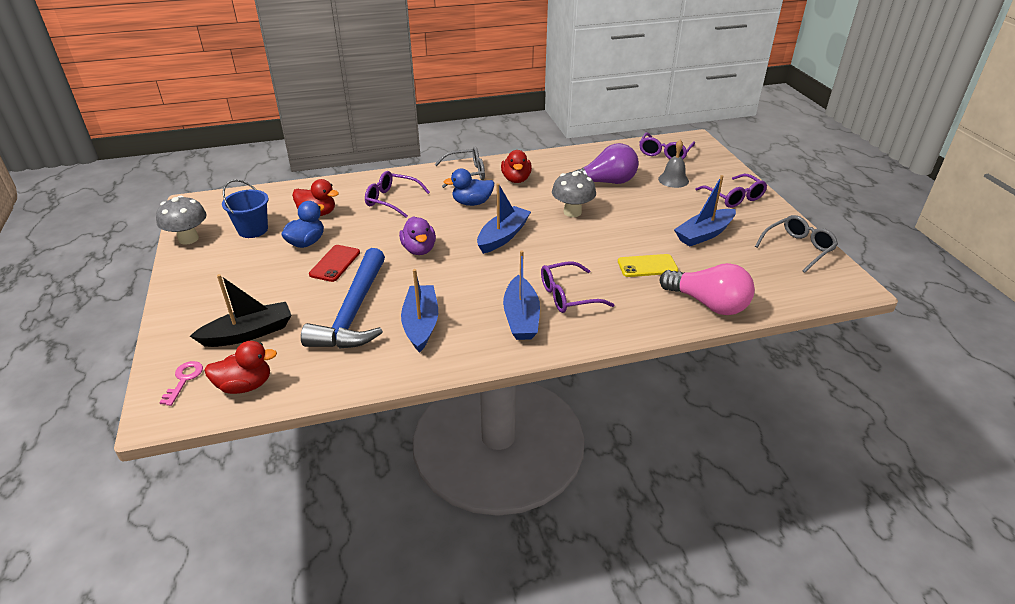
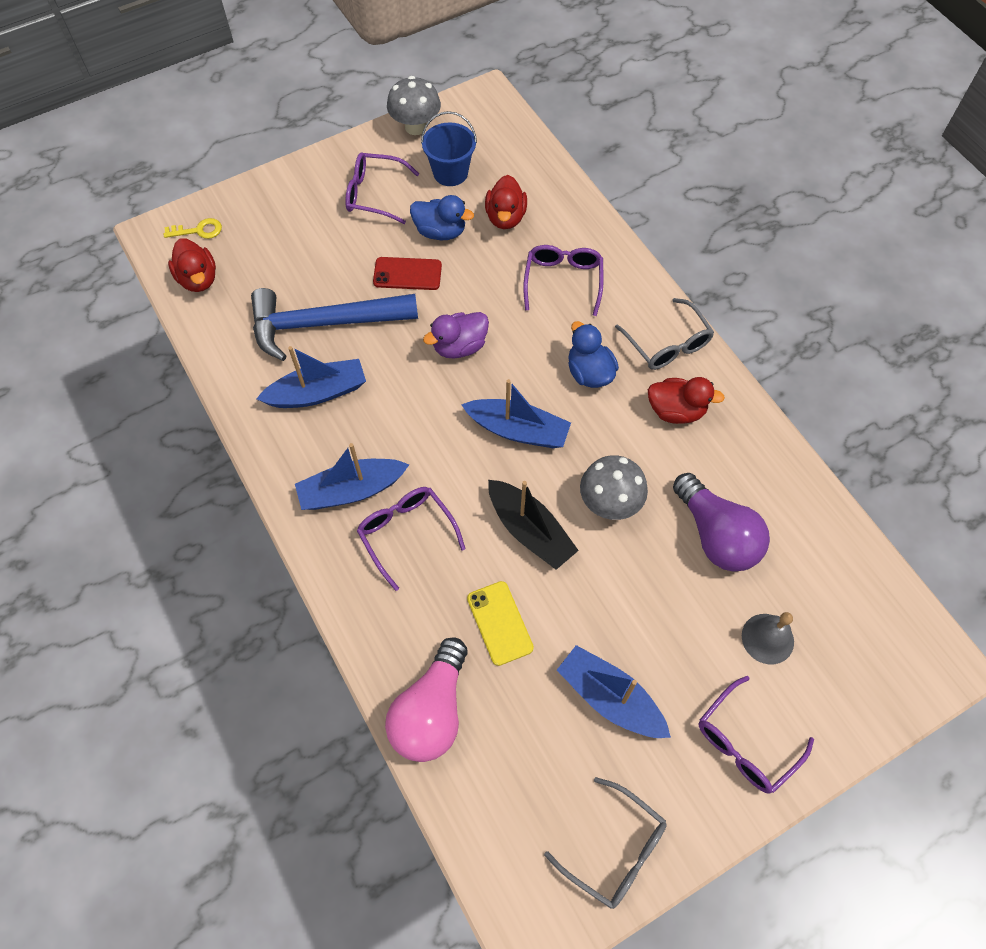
camera: 75 degrees right, 25 degrees up
pink key [159,361,203,406] -> yellow key [164,218,222,239]
black boat [190,274,292,347] -> black boat moved to [488,480,579,570]
red duck [501,150,532,183] -> red duck turned 150 degrees counterclockwise [648,377,725,424]
purple glasses [639,133,695,159] -> purple glasses moved to [345,152,419,224]

